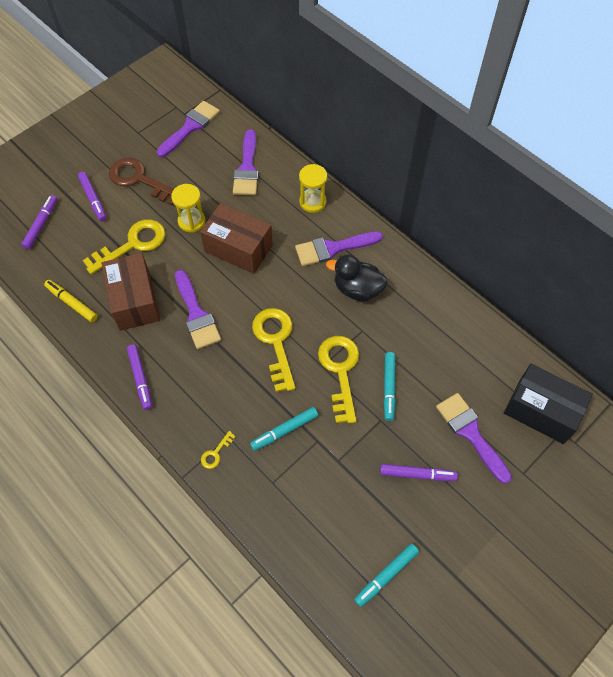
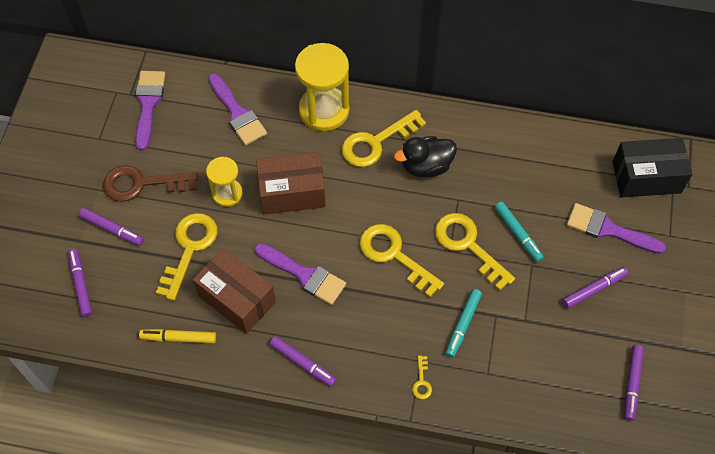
camera: 35 degrees left, 0 degrees up
purple brush [295,231,383,266] -> yellow key [341,110,426,167]
yellow hourglass [299,164,327,213] -> yellow hourglass [295,43,349,131], size x1.72
turquoise marker [354,544,419,607] -> purple marker [624,345,644,421]

